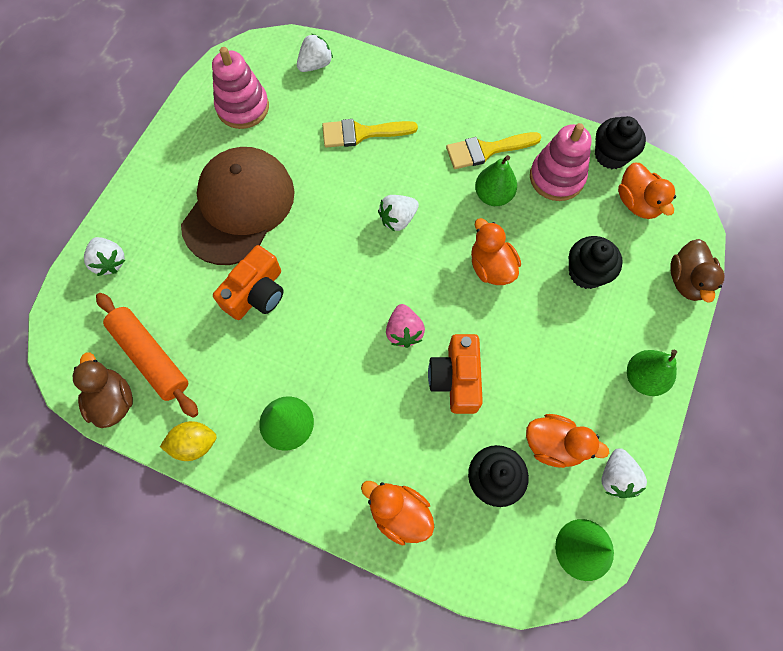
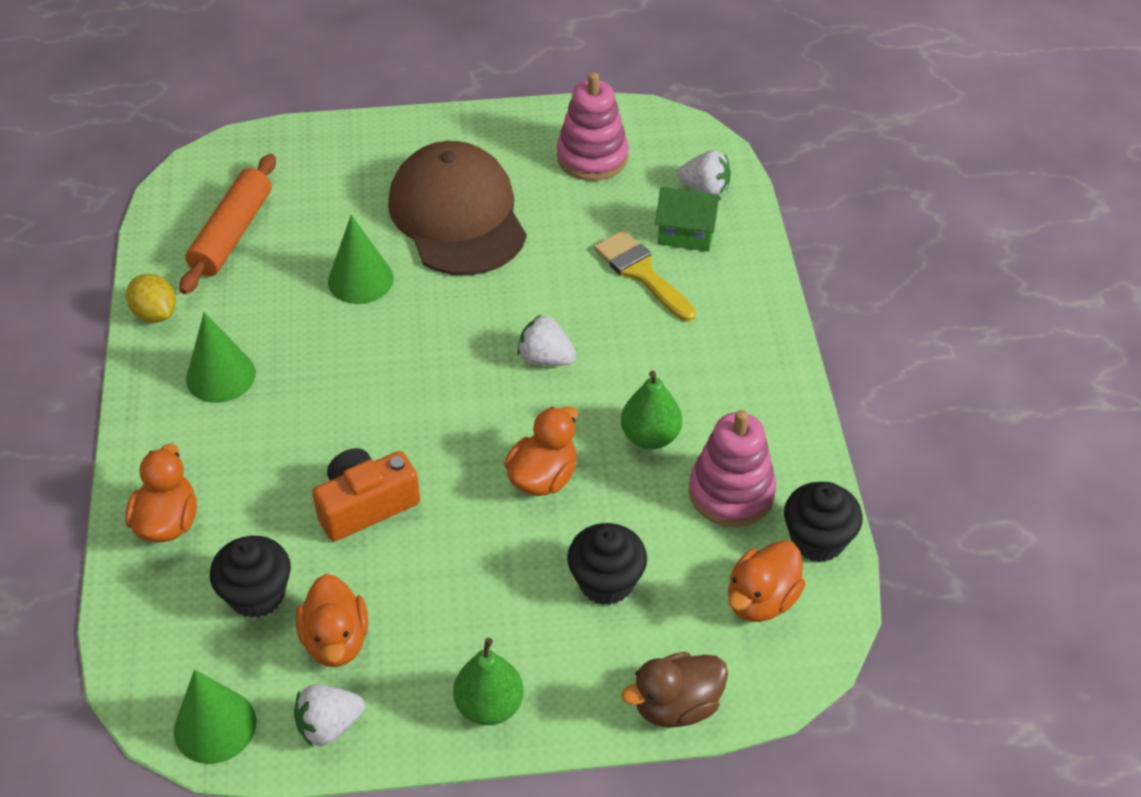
camera: 60 degrees right, 20 degrees down
brown duck [73,352,133,428] -> none
white strawberry [84,237,125,276] -> none
brown cap [181,147,295,265] -> brown cap turned 105 degrees counterclockwise [388,141,527,276]
orange camera [213,245,284,320] -> green cone [328,215,394,304]
pink strawberry [386,304,425,348] -> none
yellow brush [446,132,542,169] -> none
none -> green house [655,187,721,252]

